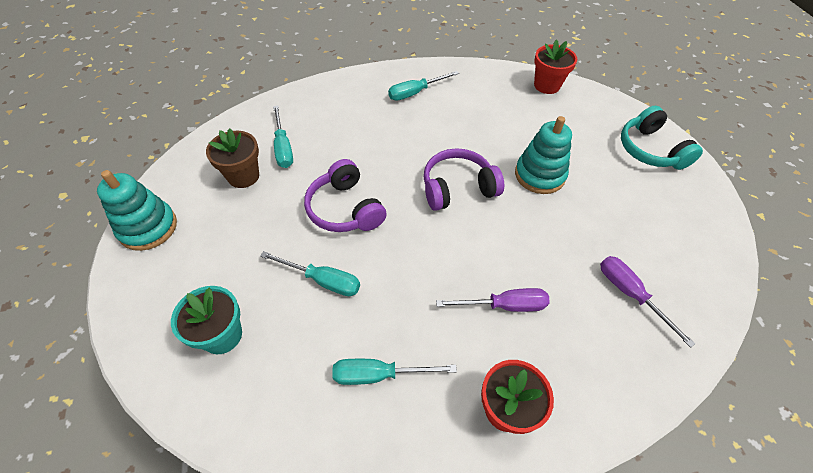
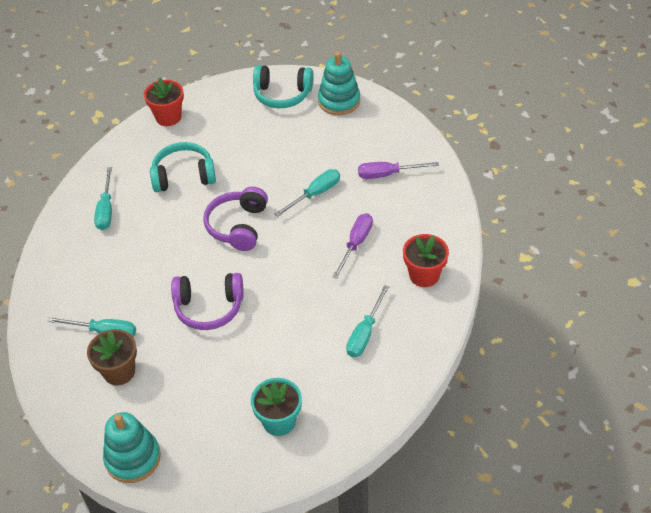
camera: 60 degrees left, 5 degrees down
turquoise screwdriver [260,251,360,296] -> turquoise screwdriver moved to [275,169,340,217]
turquoise stacking toy [515,116,572,194] -> turquoise stacking toy moved to [318,52,360,115]
none -> turquoise headphones [150,142,216,192]

